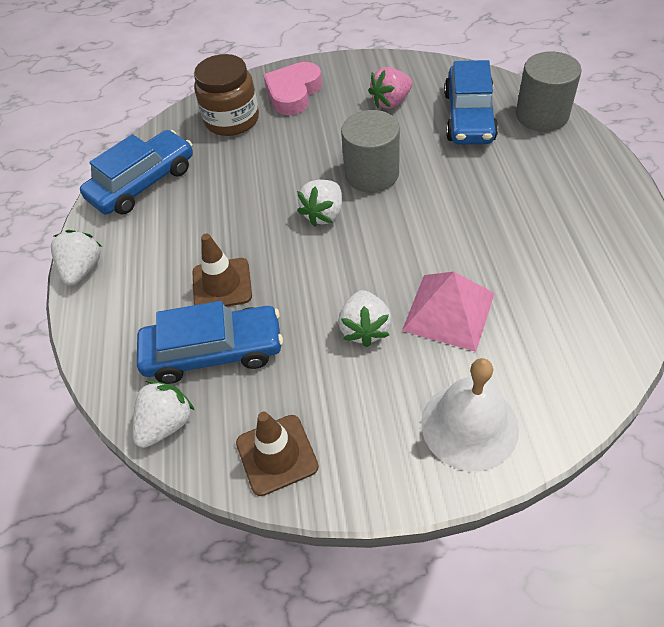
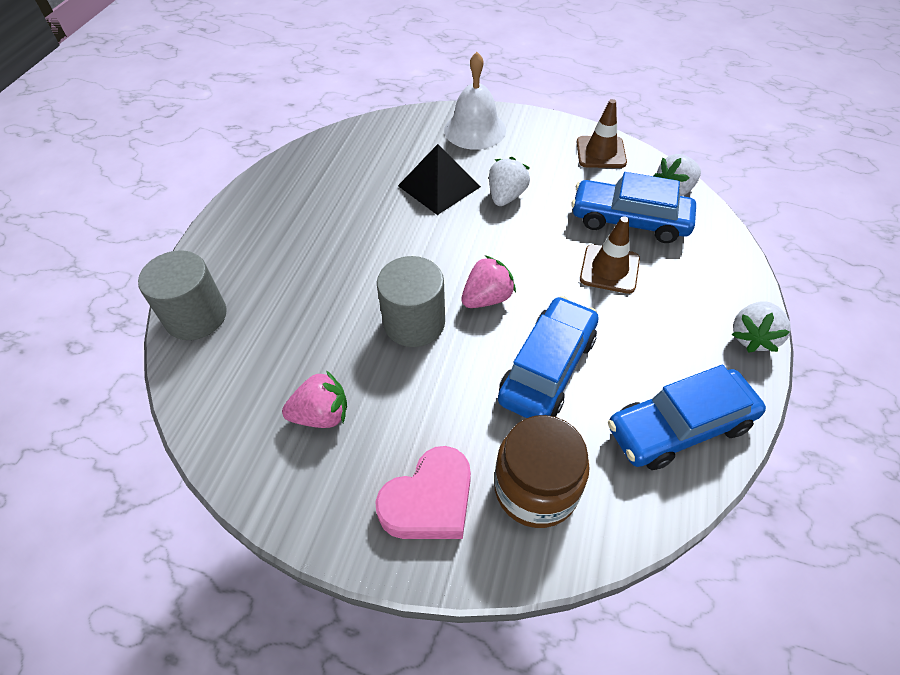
camera: 160 degrees left, 0 degrees up
white strawberry [297,180,342,227] -> pink strawberry [461,255,516,308]
pink pyramid [402,272,495,352] -> black pyramid [398,144,481,215]
blue car [444,60,498,144] -> blue car moved to [498,296,598,418]

